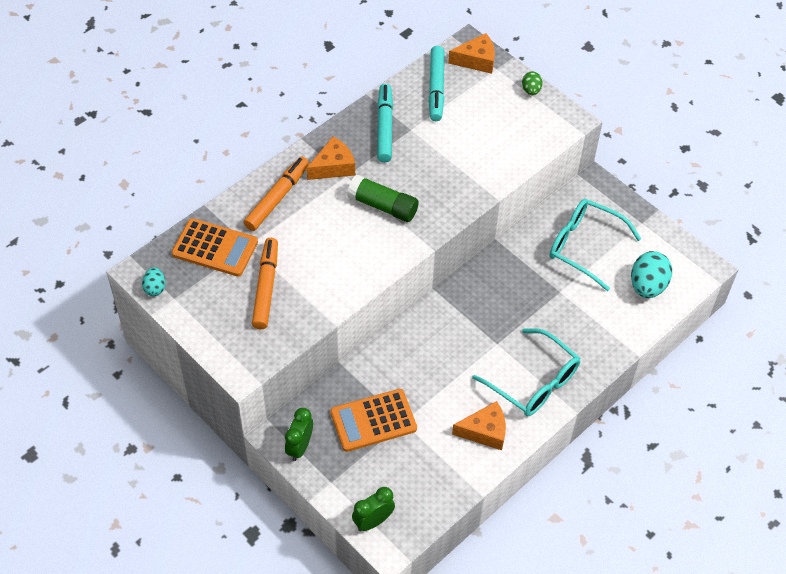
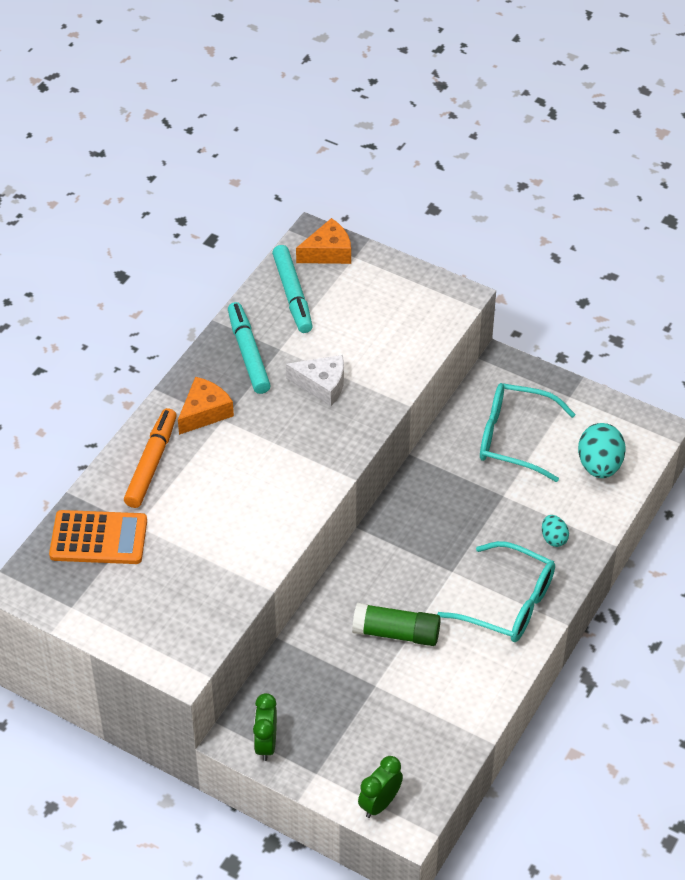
camera: 15 degrees left, 5 degrees down
turquoise egg [142,267,165,296] -> turquoise egg moved to [542,515,569,547]
orange marker [252,238,278,329] -> none
orange calculator [330,389,417,452] -> none
green glue stick [347,175,419,222] -> green glue stick moved to [352,603,441,646]
orange cheese [452,401,506,450] -> none
green egg [522,71,543,95] -> none
none -> white cheese [286,355,344,406]

